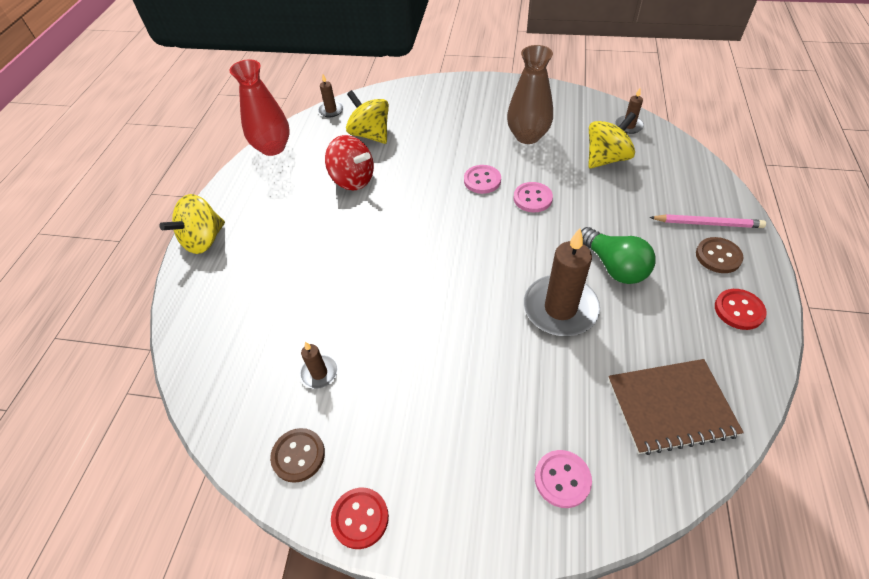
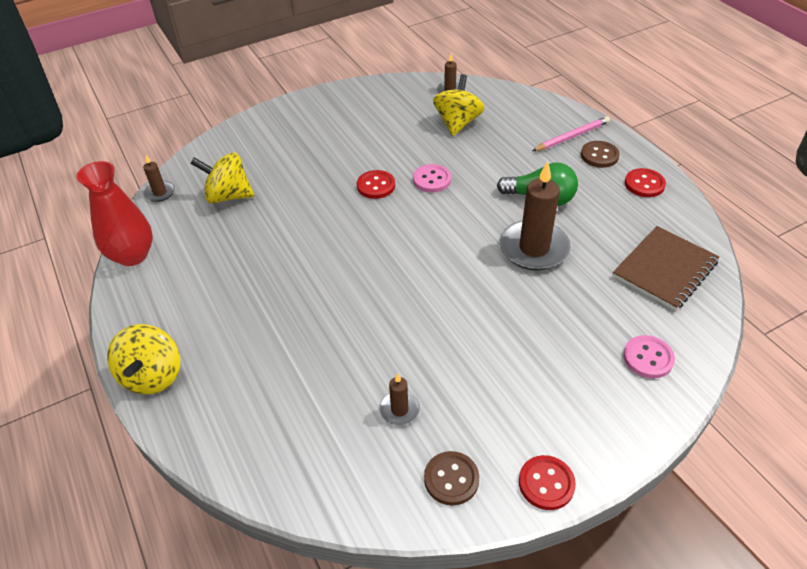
camera: 40 degrees left, 5 degrees down
red spinning top [325,135,374,190] -> none
pink button [464,165,501,194] -> red button [357,170,395,199]
brown vase [507,45,553,144] -> none

